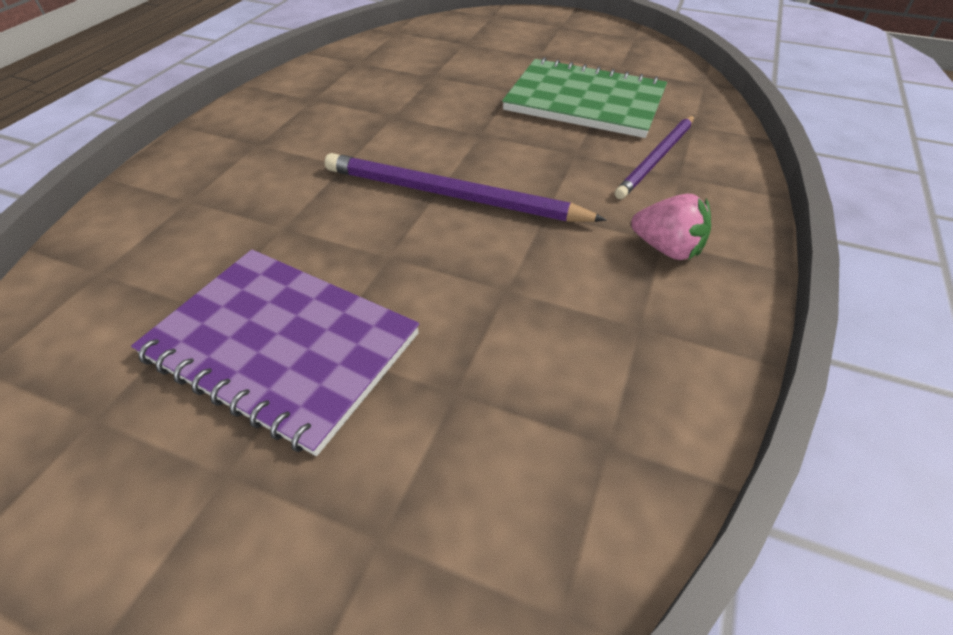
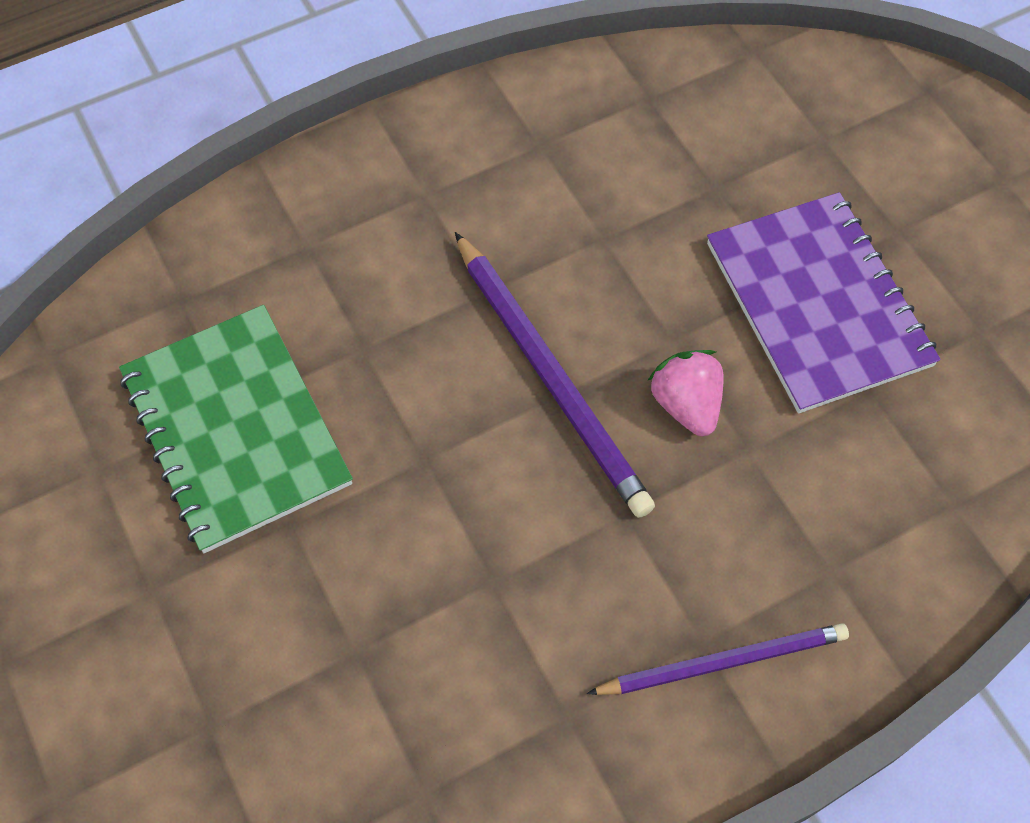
camera: 140 degrees left, 15 degrees up
purple pencil [615,115,694,199] -> purple pencil moved to [587,623,849,695]
pink strawberry [631,194,711,260] -> pink strawberry moved to [648,350,724,436]

